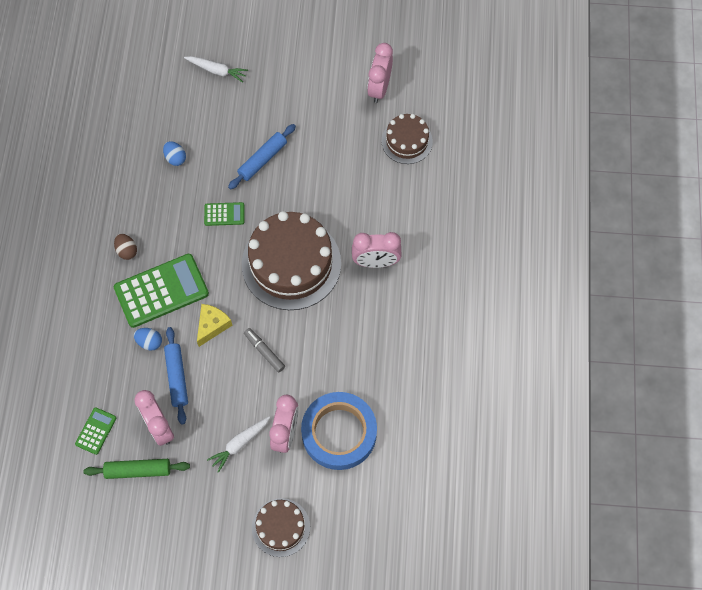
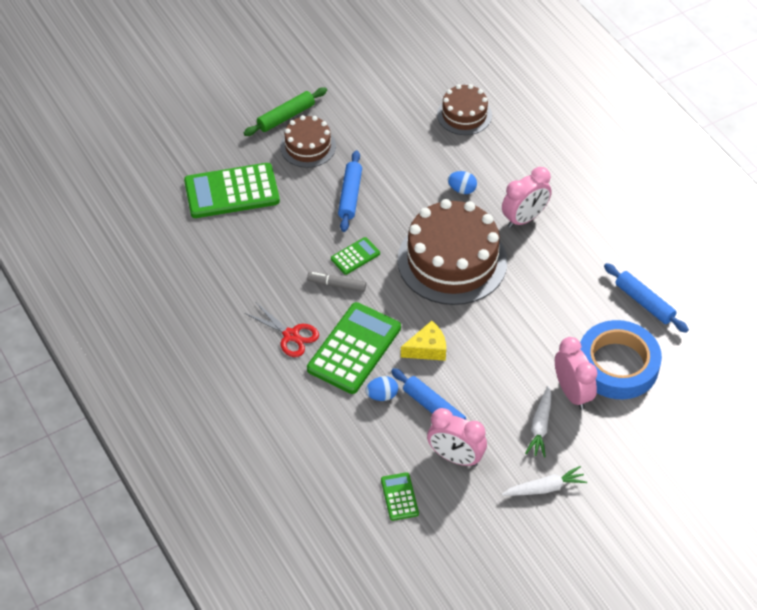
camera: 35 degrees left, 15 degrees down
green rolling pin [83,459,190,479] -> green rolling pin moved to [244,87,327,136]
brown egg [114,234,137,260] -> red scissors [245,303,319,357]
blue egg [163,141,186,166] -> blue egg moved to [448,171,477,194]
white carrot [184,56,248,83] -> white carrot moved to [502,466,587,496]
yellow cheese [197,304,233,347] -> yellow cheese turned 75 degrees clockwise [401,321,446,361]
grey marker [244,328,285,373] -> grey marker moved to [307,272,366,292]
brown cake [252,498,310,557] -> brown cake moved to [280,115,336,168]
pink clock [367,43,393,103] -> none
none -> green calculator [184,163,280,218]
none -> blue rolling pin [604,263,689,333]

